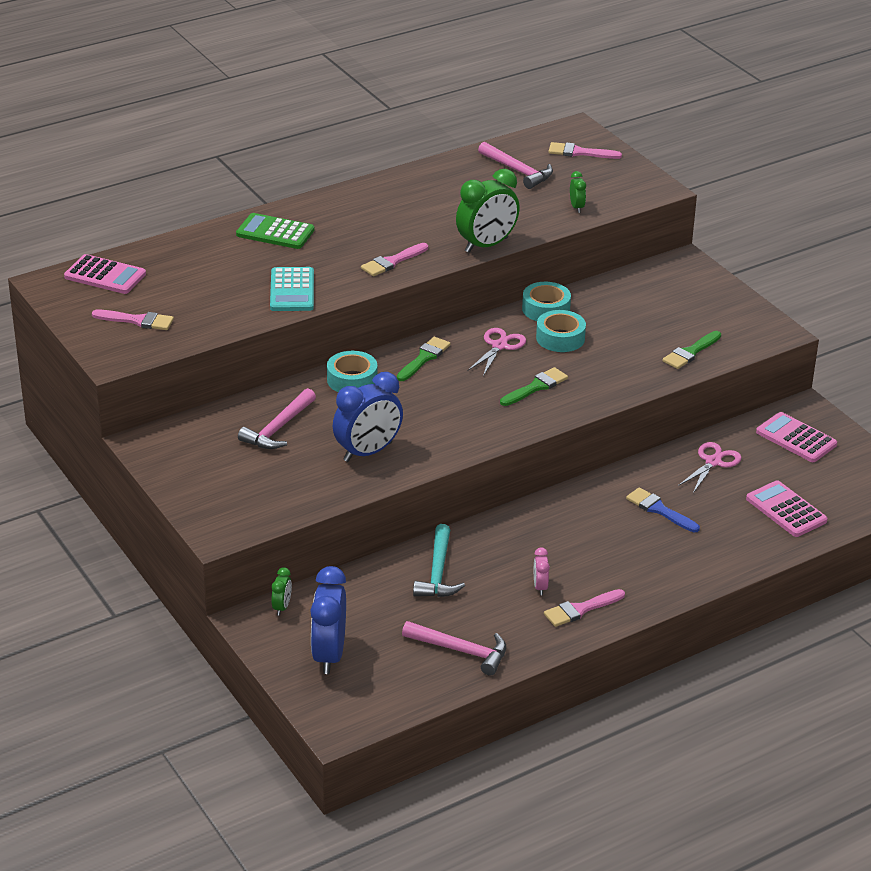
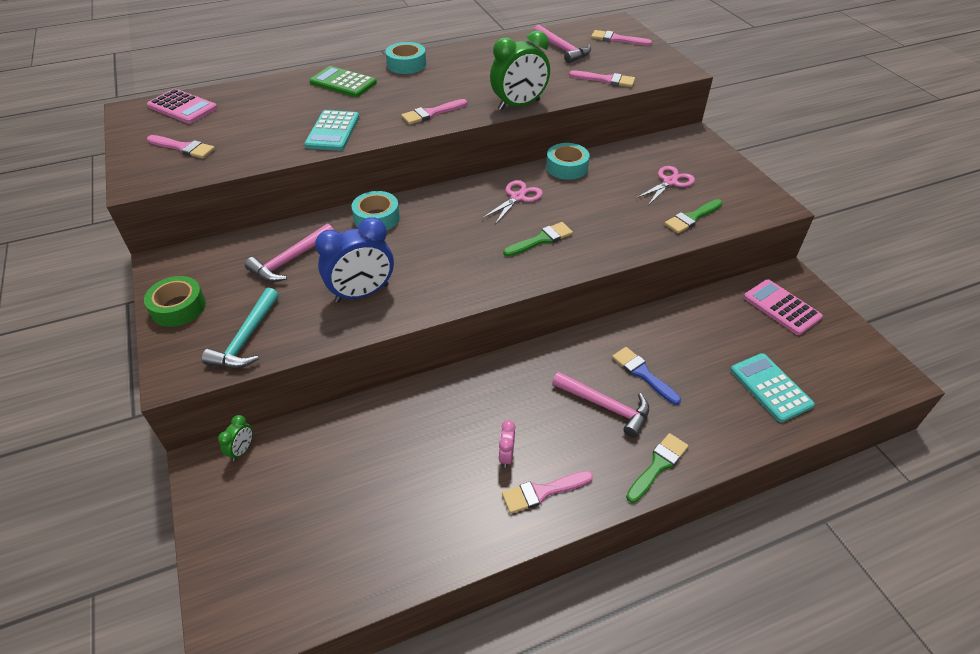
camera: 10 degrees right, 10 degrees up
blue clock [310,566,346,674] -> none
green brush [397,337,451,381] -> green brush moved to [626,433,688,503]
pink hammer [402,621,506,676] -> pink hammer moved to [552,372,649,438]
turquoise hammer [413,524,465,597] -> turquoise hammer moved to [202,288,279,368]
turquoise tape [536,310,586,352] -> turquoise tape moved to [385,42,426,74]
green clock [570,171,586,213] -> pink brush [569,70,635,87]
pink scissors [678,442,742,493] -> pink scissors moved to [635,166,695,204]
pink calculator [746,480,828,537] -> turquoise calculator [730,353,814,423]
none -> green tape [144,276,206,327]

